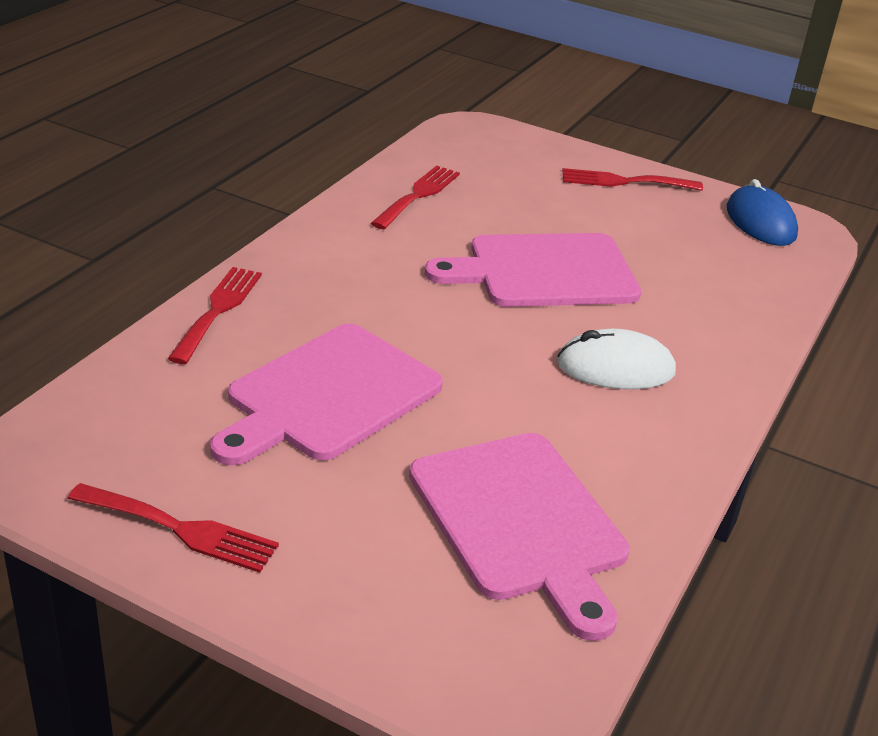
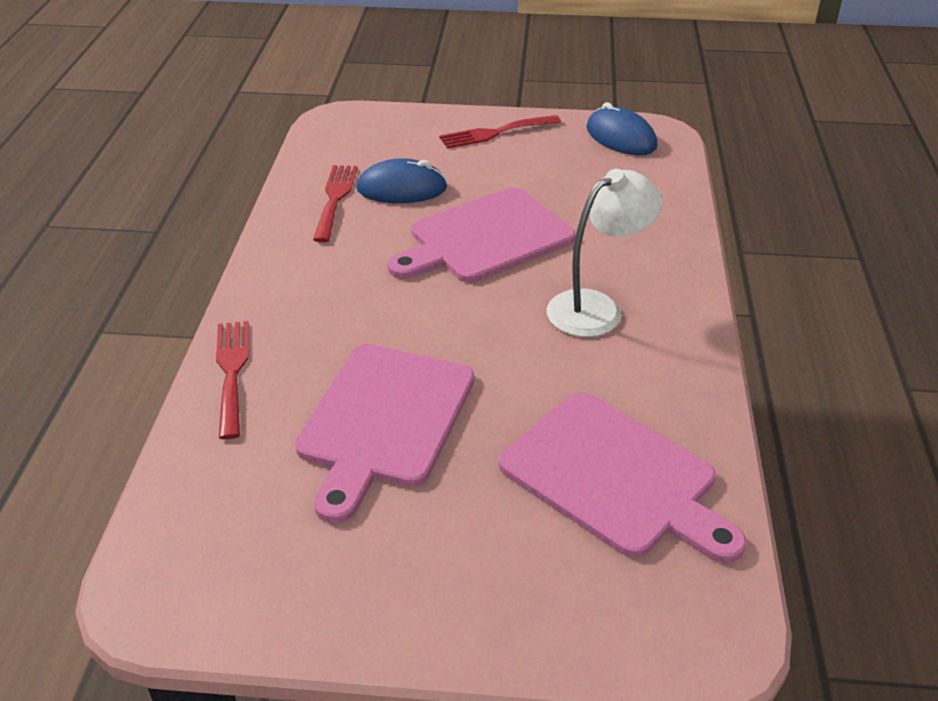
camera: 20 degrees left, 5 degrees up
red fork [68,483,279,573] -> none
white mouse [557,329,676,389] -> white lamp [547,169,662,337]
none -> blue mouse [356,158,447,203]

